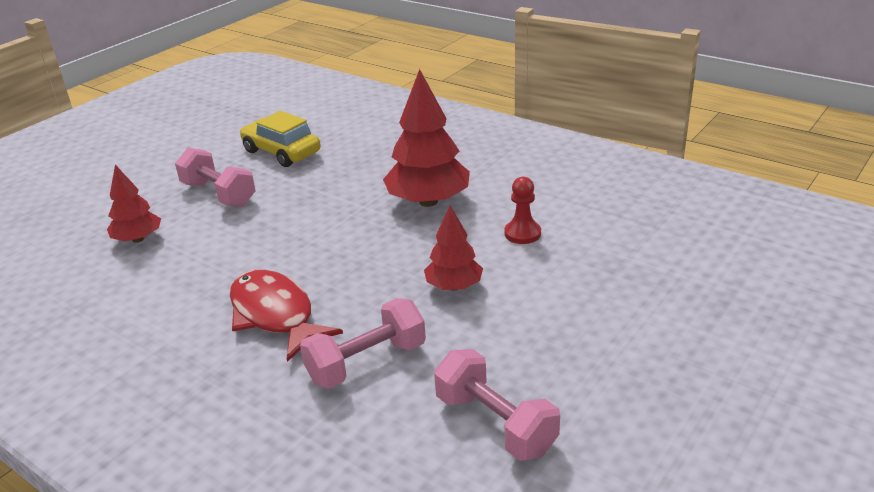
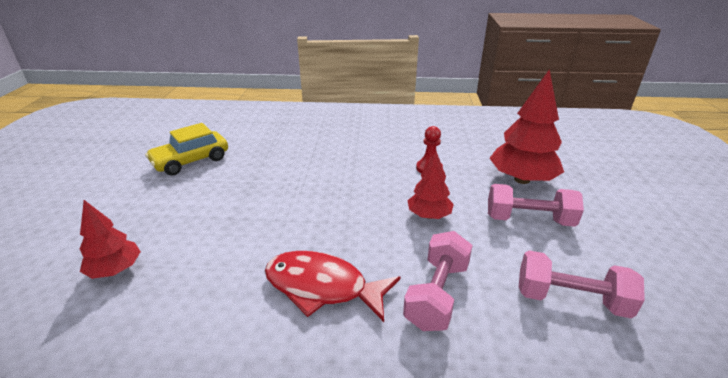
camera: 35 degrees left, 0 degrees up
pink dumbbell [175,148,256,207] -> pink dumbbell moved to [488,184,584,227]
yellow car [240,111,321,167] -> yellow car turned 45 degrees counterclockwise [145,123,228,175]
red tree [383,69,470,207] -> red tree moved to [489,69,564,184]

